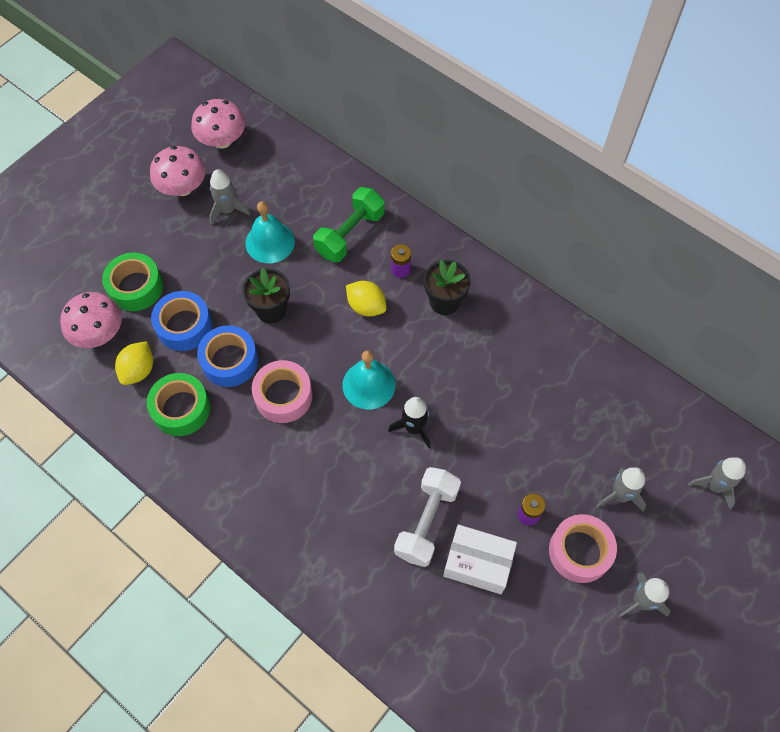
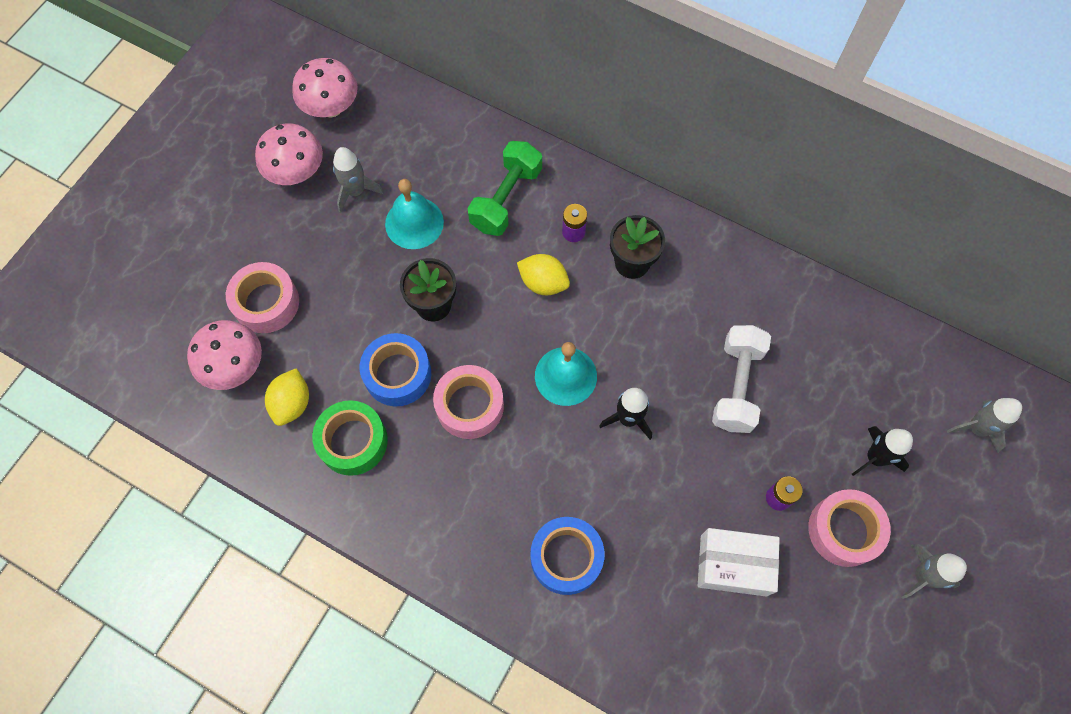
camera: 10 degrees left, 5 degrees up
green tape [102,253,163,311] -> pink tape [226,262,299,333]
blue tape [151,291,212,351] -> blue tape moved to [530,517,605,595]
white dumbbell [394,467,461,567] -> white dumbbell moved to [712,325,771,433]
grey rocket [596,467,646,511] -> black rocket [852,426,913,476]

